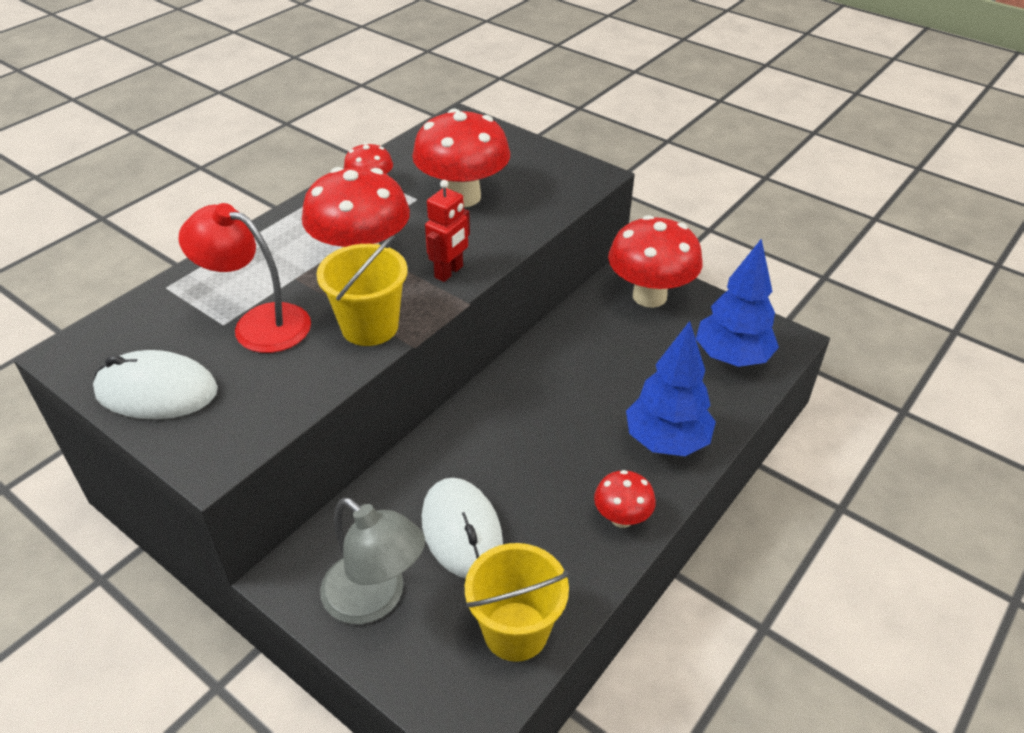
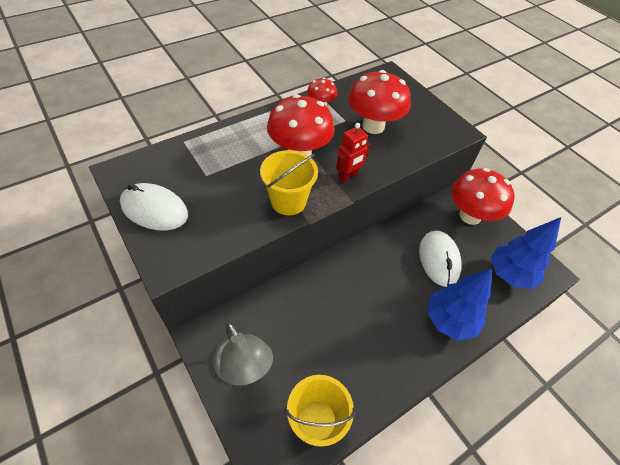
camera: 15 degrees right, 10 degrees up
red lamp [178,203,311,353] -> none
white mouse [422,478,503,578] -> white mouse moved to [419,231,462,287]
red mushroom [594,470,656,528] -> none

